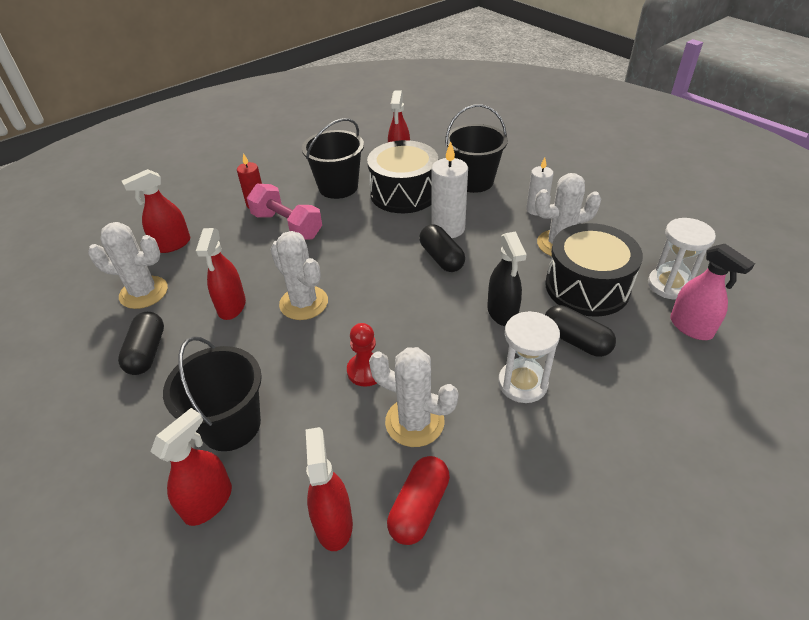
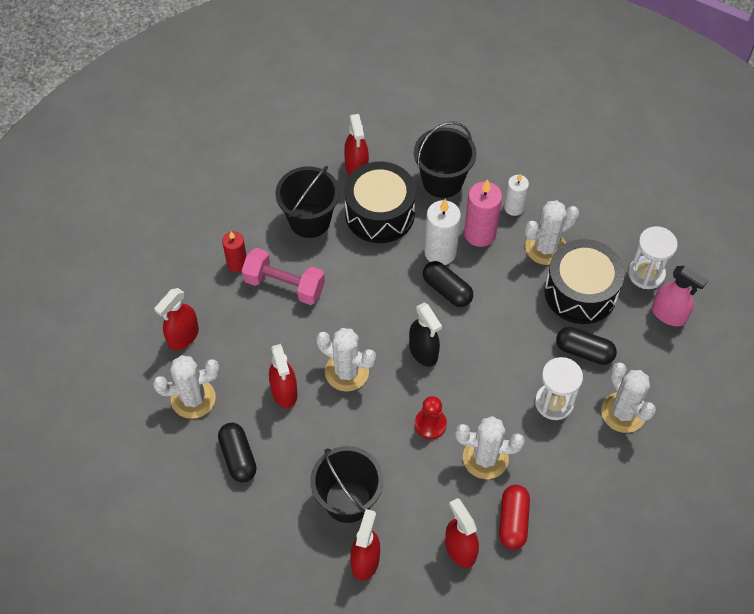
camera: 20 degrees left, 15 degrees up
black spray bottle [487,231,527,326] -> black spray bottle moved to [409,303,442,367]
none -> pink candle [464,179,502,247]
none -> white cactus [601,362,656,433]

